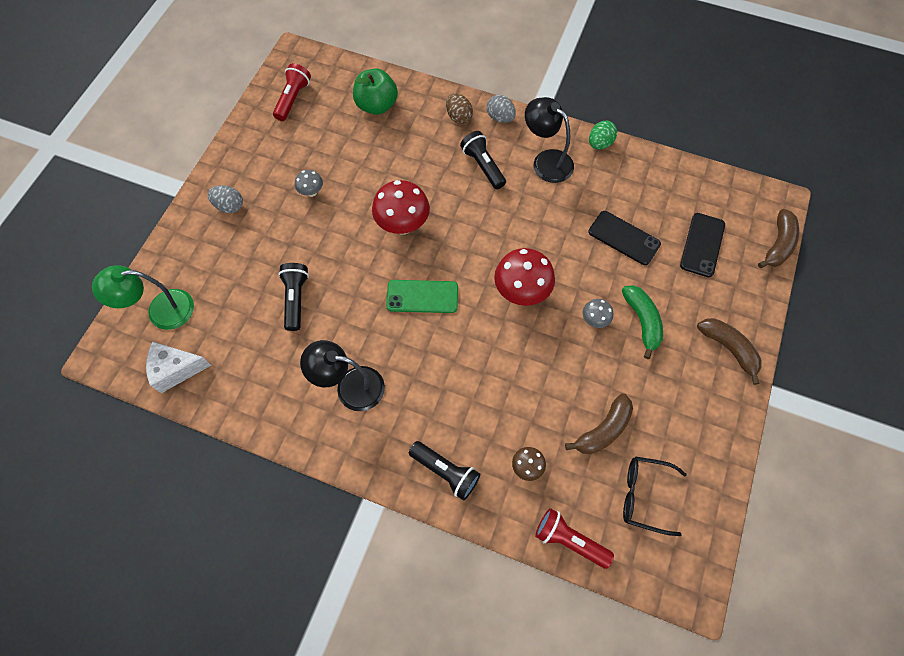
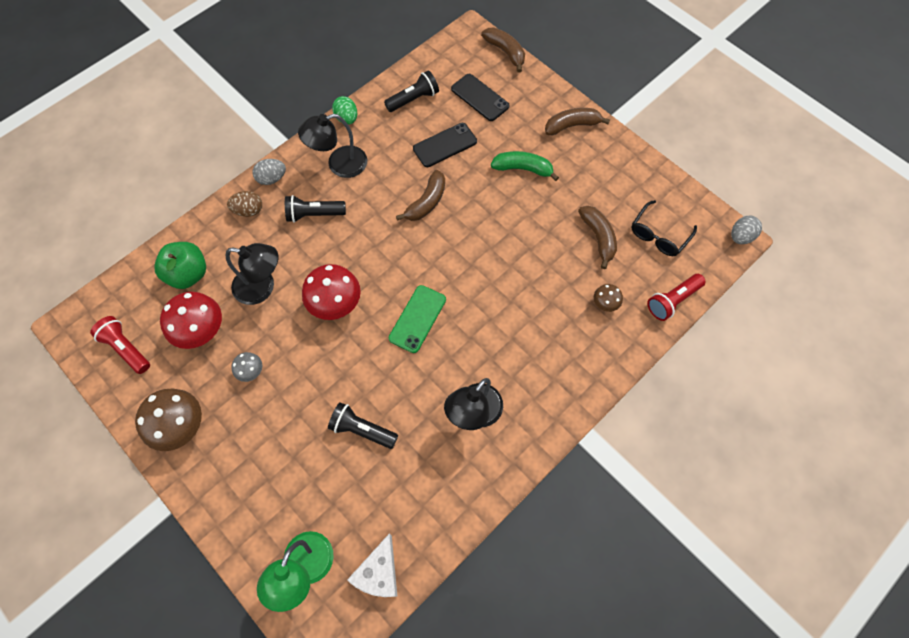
camera: 65 degrees left, 0 degrees up
grey egg [208,185,243,213] -> grey egg moved to [731,215,762,244]
black flashlight [409,441,480,501] -> black flashlight moved to [384,70,439,112]
red mushroom [494,248,555,306] -> red mushroom moved to [160,292,222,349]
grey mushroom [583,299,613,328] -> none
none -> brown mushroom [135,389,202,451]
none -> black lamp [226,243,278,305]
none -> brown banana [396,170,445,221]

